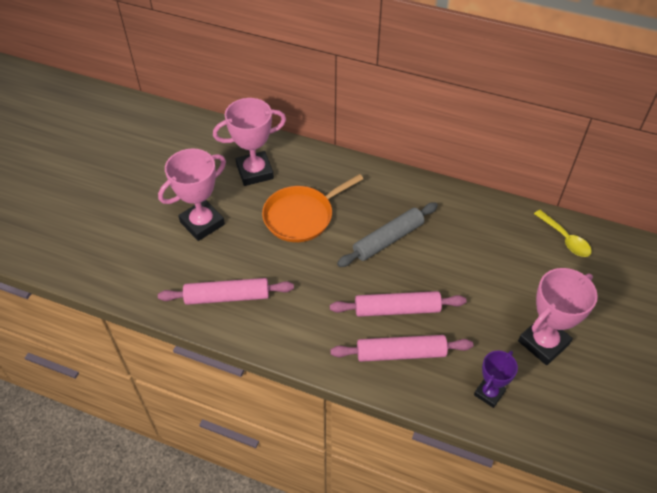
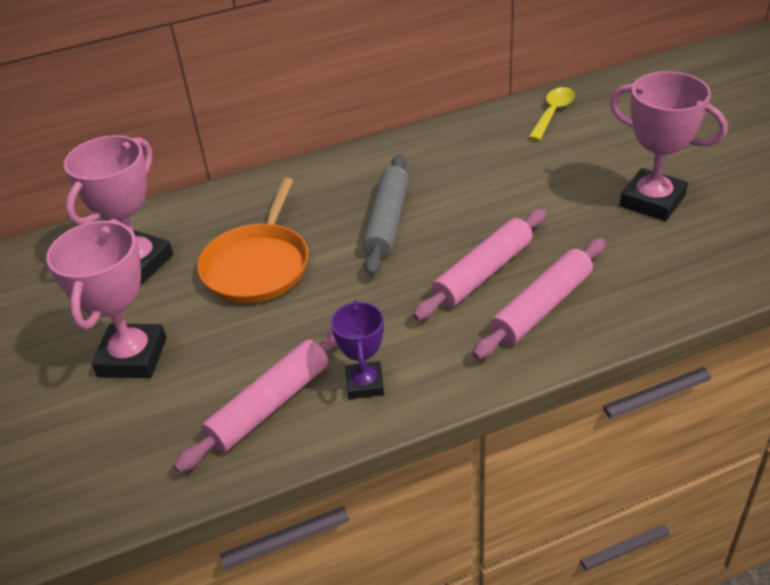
camera: 40 degrees left, 10 degrees down
purple trophy [474,351,518,408] -> purple trophy moved to [331,300,384,399]
pink trophy [518,268,598,365] -> pink trophy turned 60 degrees counterclockwise [610,71,728,221]
yellow spoon [534,210,592,257] -> yellow spoon turned 75 degrees counterclockwise [528,87,575,141]

